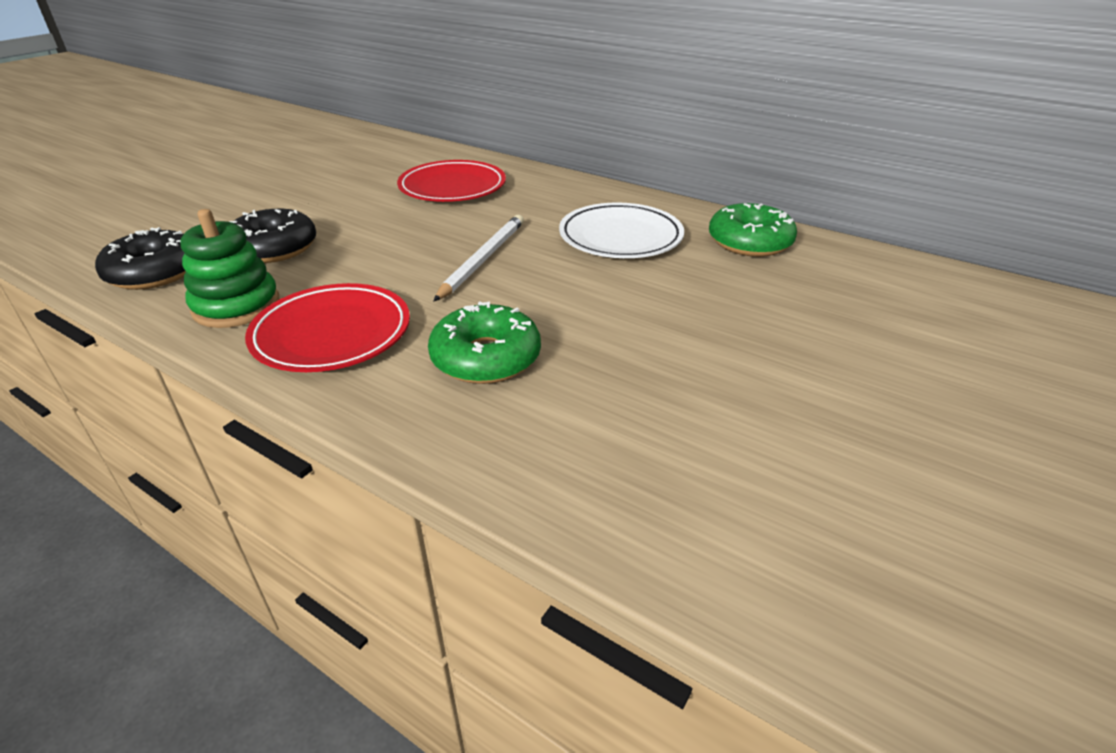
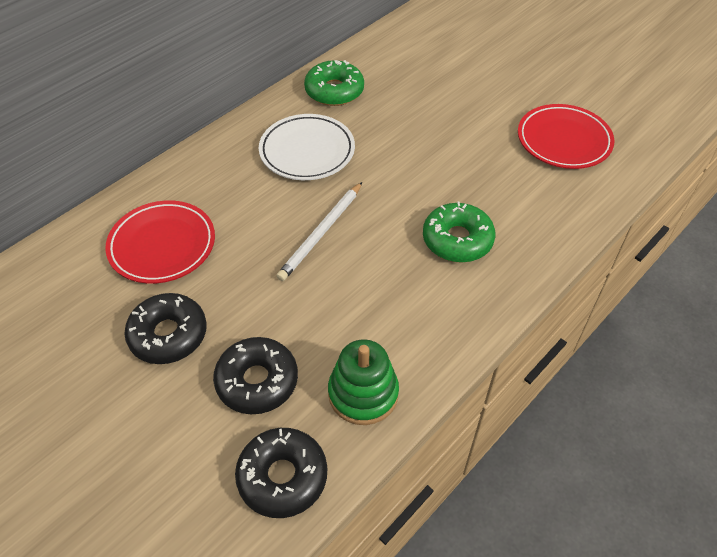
camera: 80 degrees left, 15 degrees up
red plate [245,283,410,372] -> red plate moved to [518,104,614,169]
white pencil [434,215,524,301] -> white pencil turned 90 degrees counterclockwise [276,182,362,281]
none -> black donut [124,293,207,364]

